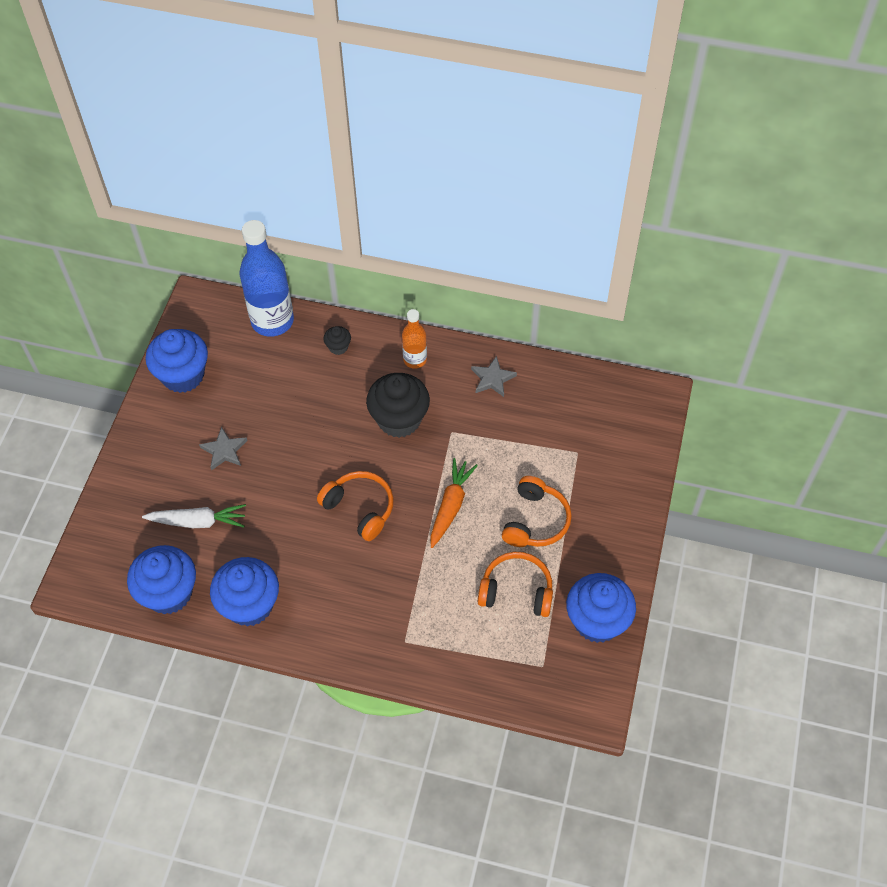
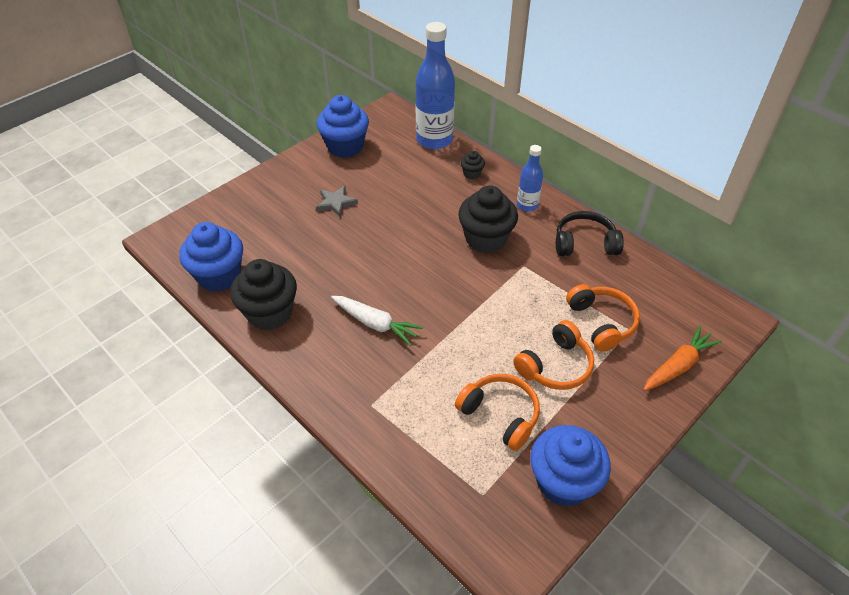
camera: 30 degrees right, 10 degrees down
white carrot [142,504,246,528] -> white carrot moved to [331,296,423,346]
blue cupcake [210,557,279,627] -> black cupcake [230,259,297,330]
orange headphones [317,471,394,541] -> orange headphones moved to [566,284,640,352]
orange bottle [402,309,427,369] -> blue bottle [517,145,543,211]
orange carrot [430,458,478,548] -> orange carrot moved to [643,326,722,391]
grey star [471,356,517,397] -> black headphones [556,211,624,256]

